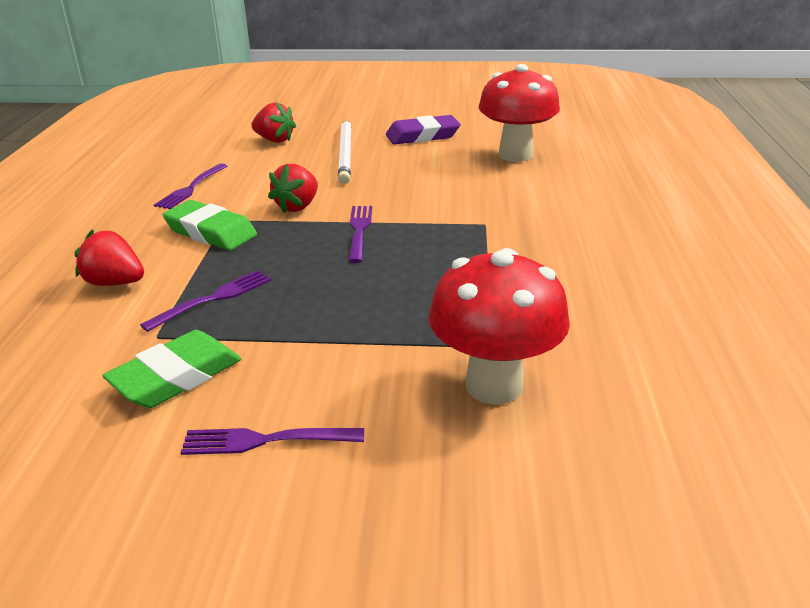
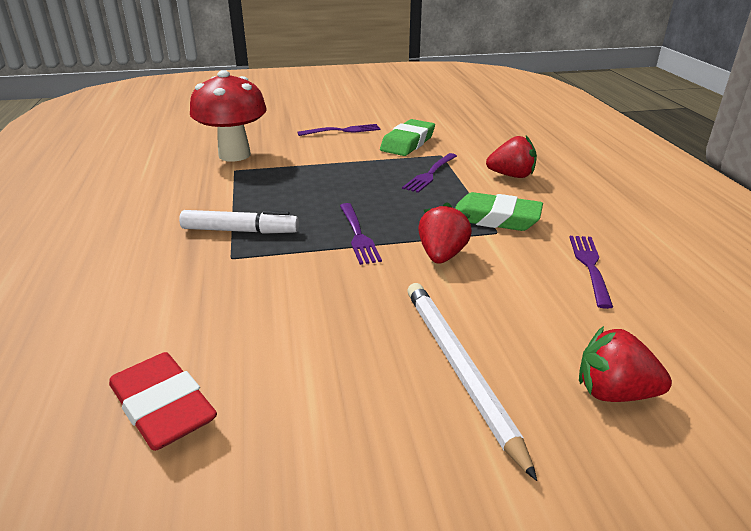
camera: 165 degrees right, 0 degrees up
purple eraser [386,115,460,145] -> none
red mushroom [479,64,560,162] -> red eraser [109,352,217,451]
none -> white marker [179,210,299,234]

